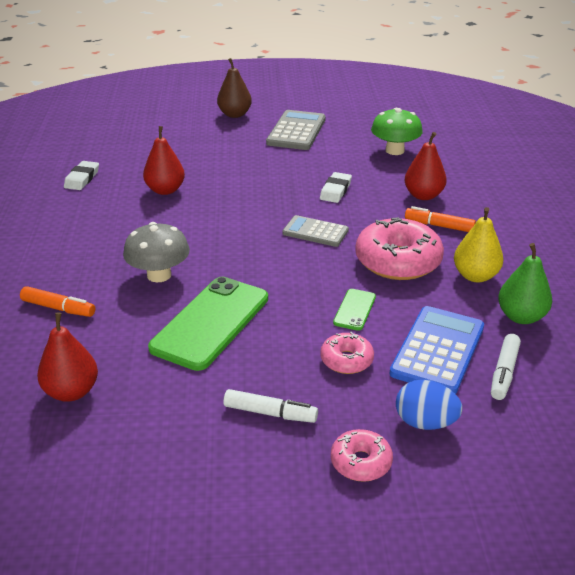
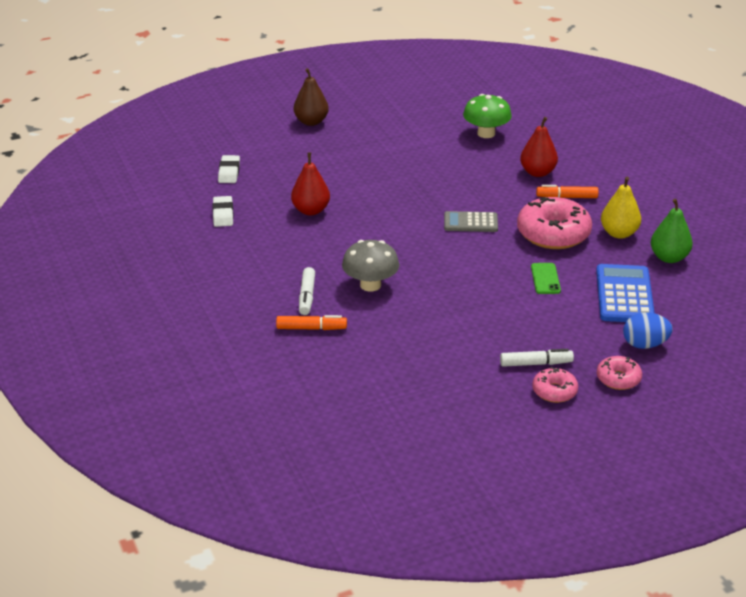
camera: 20 degrees left, 0 degrees up
red pear [37,312,98,402] -> none
green phone [148,277,268,371] -> none
grey calculator [266,110,326,150] -> none
white eraser [320,172,352,203] -> white eraser moved to [218,155,240,183]
pink donut [320,332,374,374] -> pink donut moved to [532,367,578,403]
white marker [491,334,521,400] -> white marker moved to [299,267,315,315]

